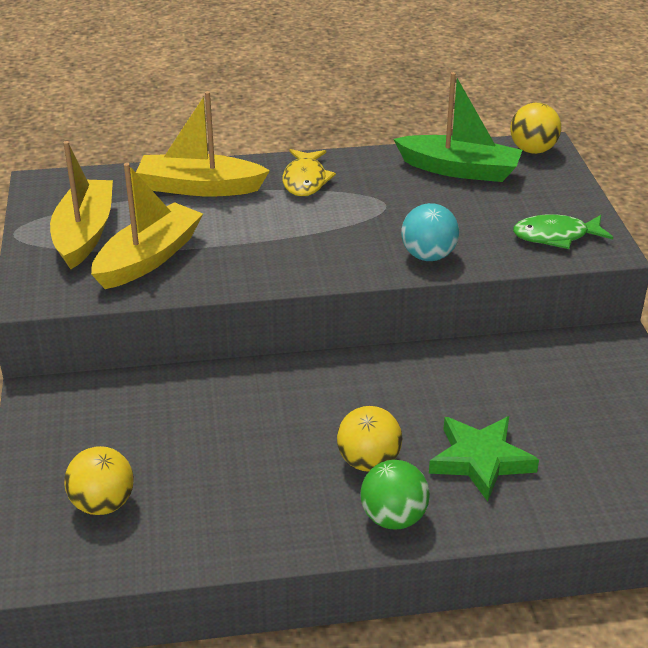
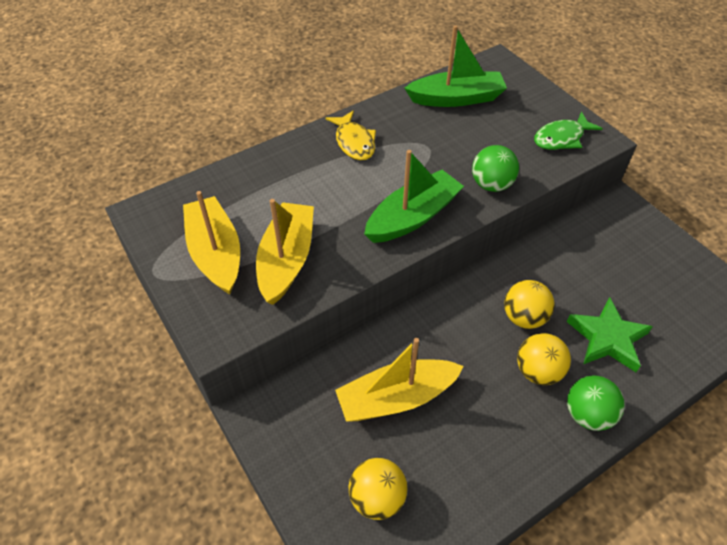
camera: 25 degrees left, 15 degrees up
yellow boat [136,91,270,197] -> yellow boat moved to [335,338,464,422]
turquoise ball [401,203,459,261] -> green ball [472,145,519,192]
yellow ball [510,103,561,154] -> yellow ball moved to [504,280,555,329]
none -> green boat [364,150,464,243]

